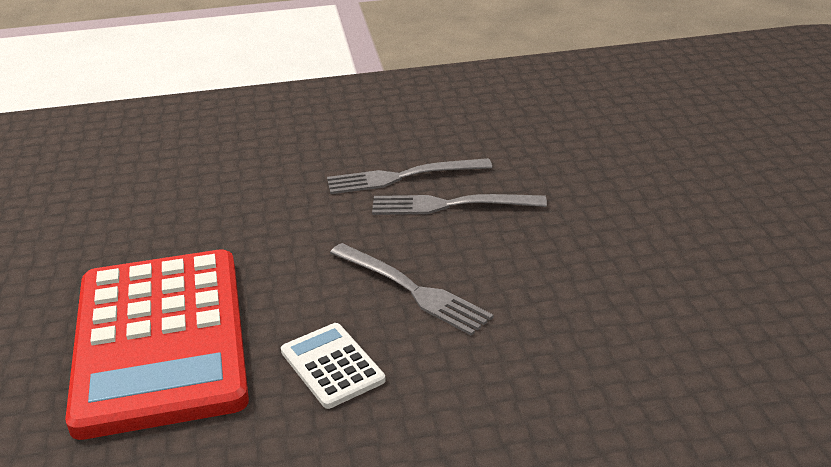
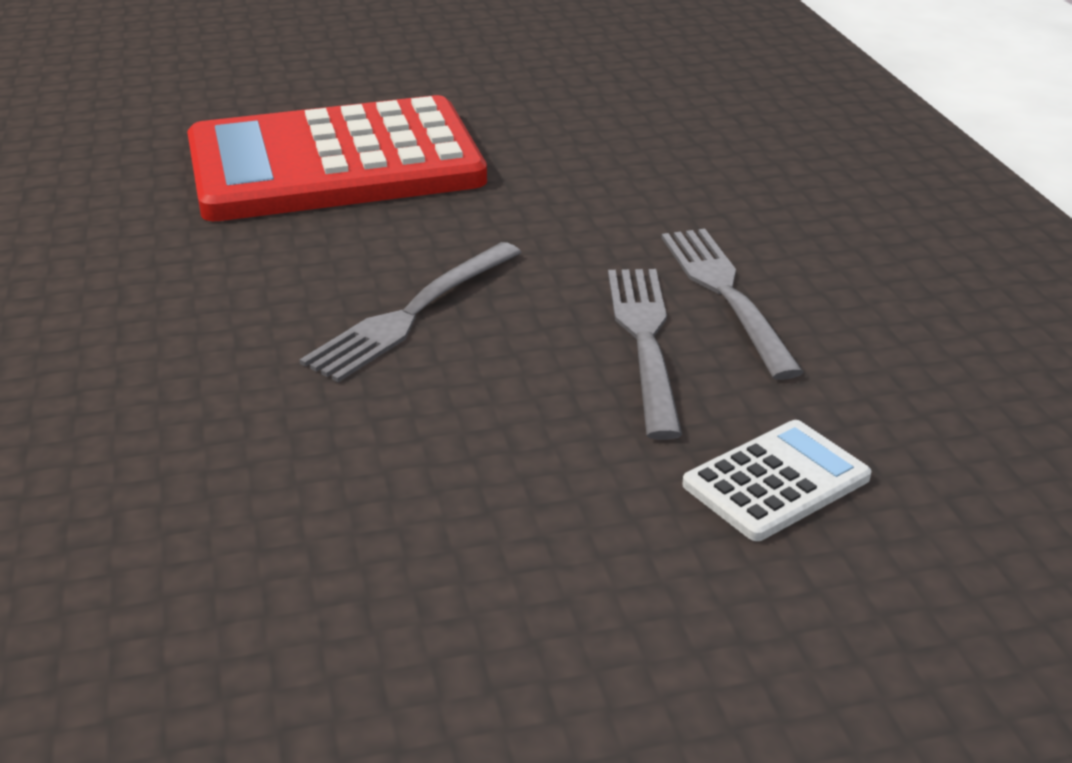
camera: 85 degrees right, 0 degrees up
white calculator [281,323,385,409] -> white calculator moved to [682,420,871,541]

